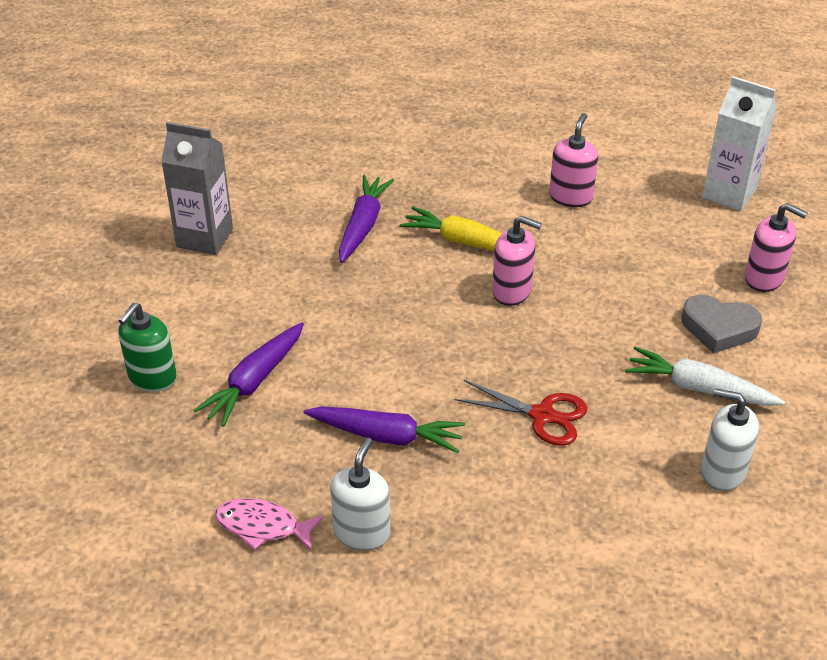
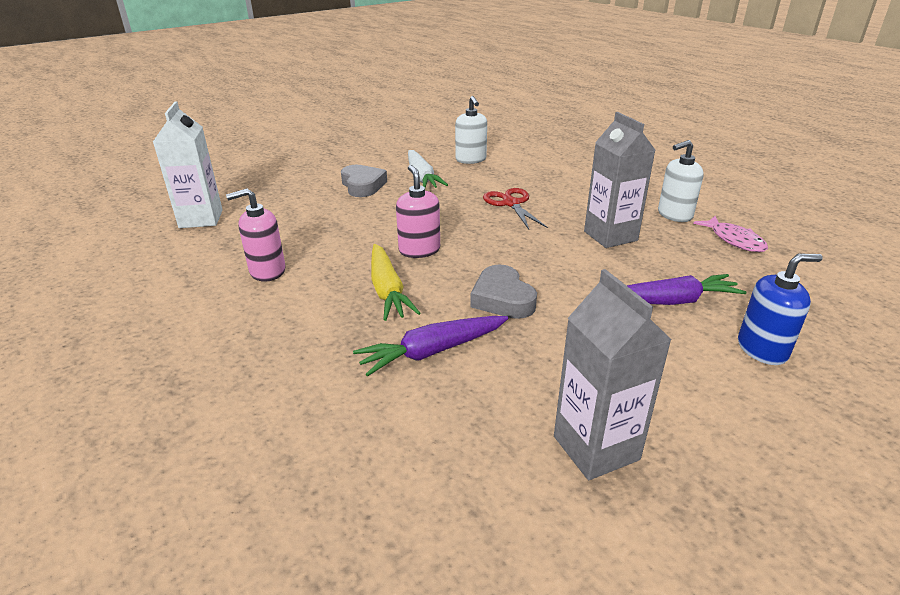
camera: 130 degrees left, 10 degrees down
green soap dispenser [118,303,177,392] -> blue soap dispenser [738,253,823,365]
purple carrot [303,406,465,453] -> grey carton [584,112,656,248]
pink soap dispenser [745,203,808,292] -> none
none -> grey heart [470,264,537,319]

